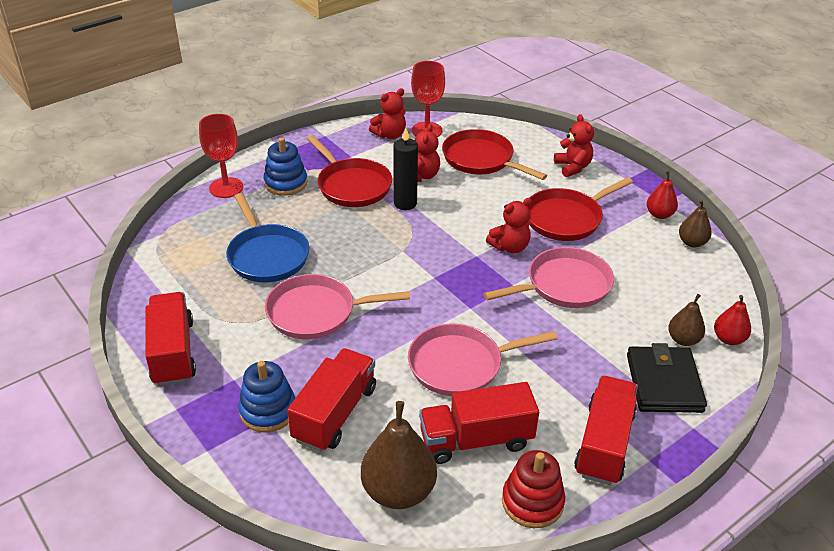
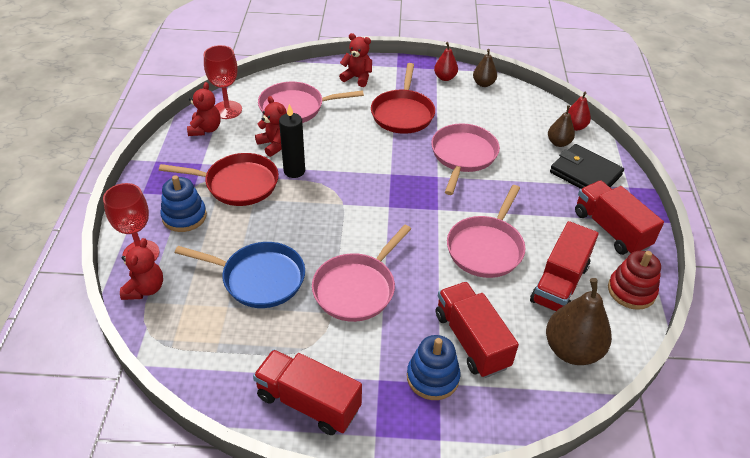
camera: 50 degrees left, 5 degrees up
red pan [442,129,547,180] -> pink pan [258,82,364,123]
red teddy bear [486,198,532,253] -> red teddy bear moved to [120,238,163,300]

